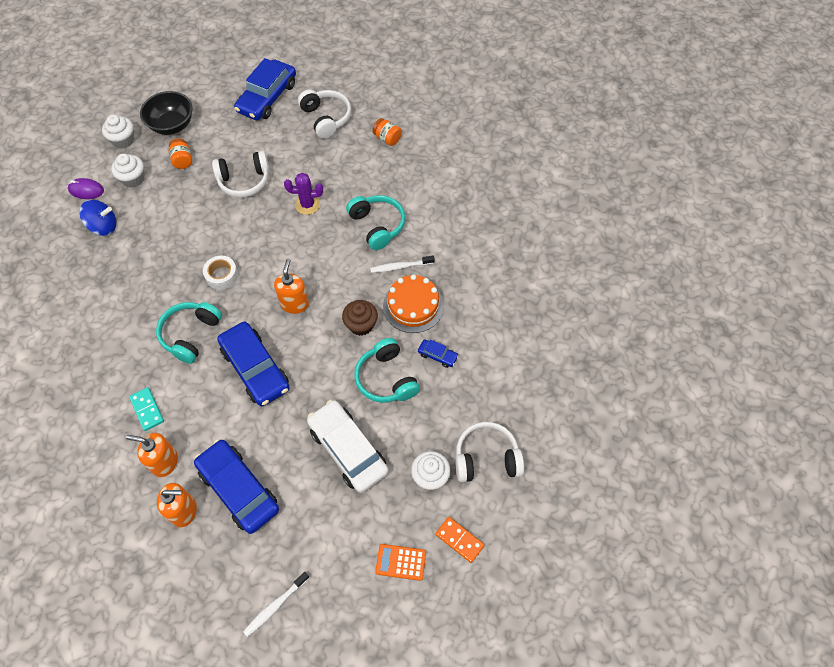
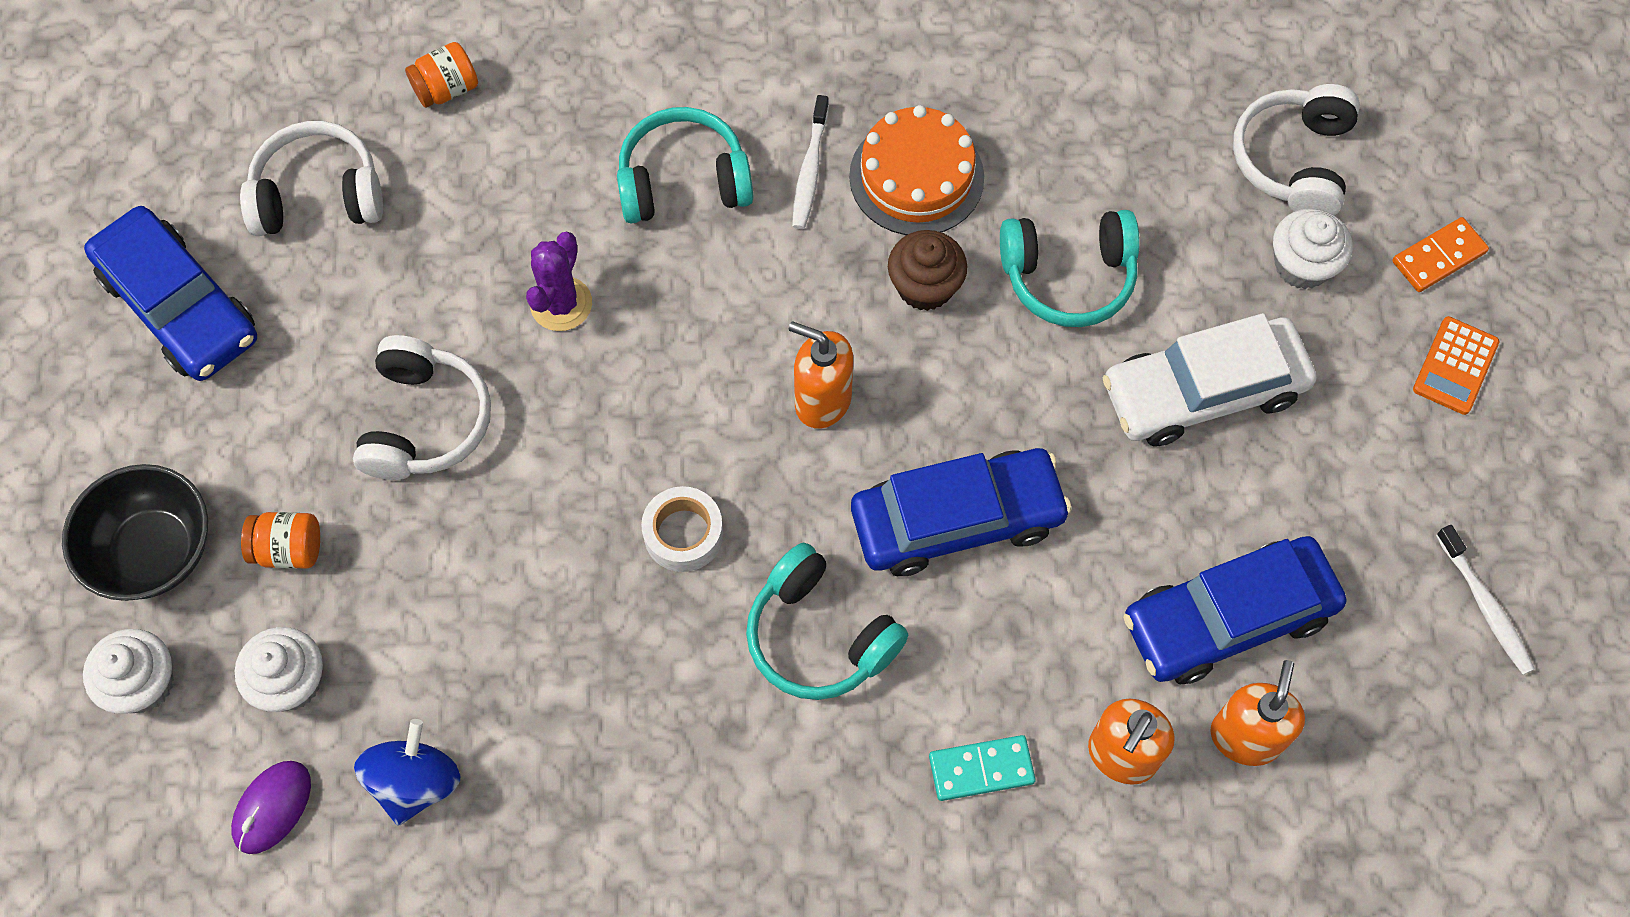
camera: 70 degrees left, 5 degrees up
blue car [418,339,459,368] -> none

